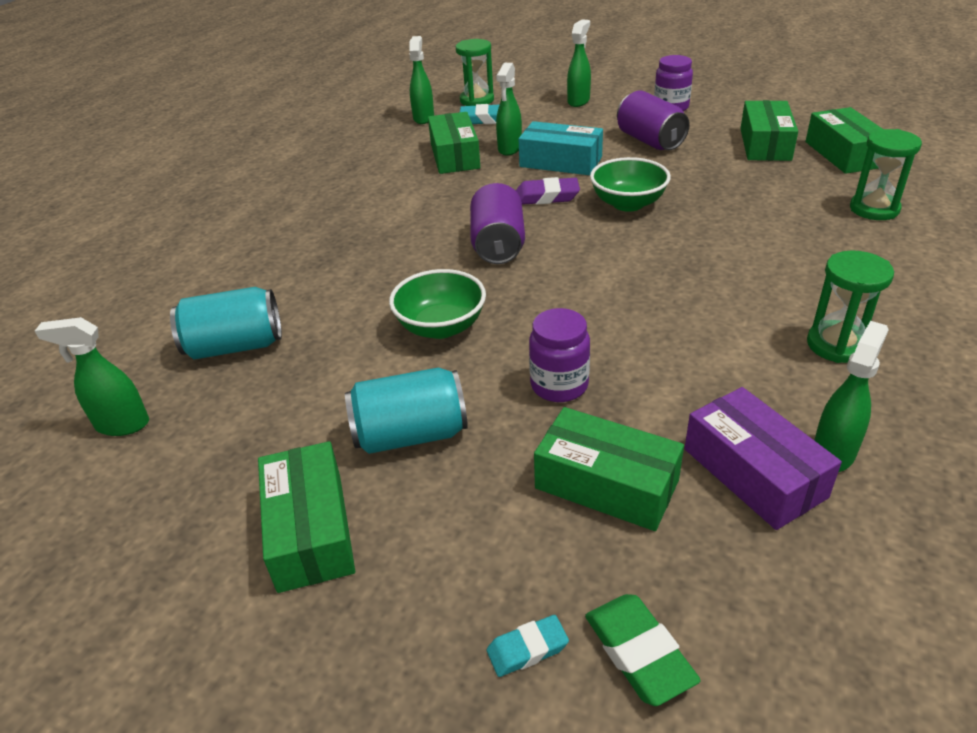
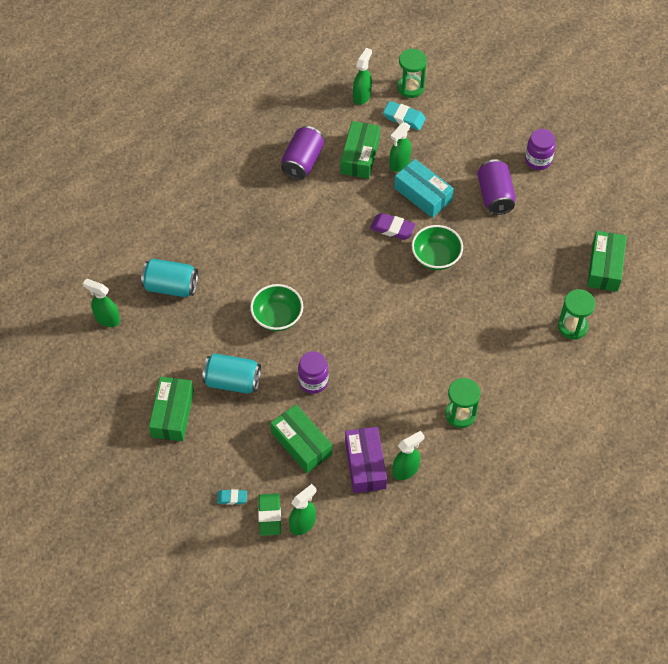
camera: 20 degrees right, 20 degrees up
purple can [470,183,525,264] -> purple can moved to [281,126,324,180]
green spray bottle [567,19,591,107] -> green spray bottle moved to [289,484,317,535]
green box [740,100,798,161] -> none

